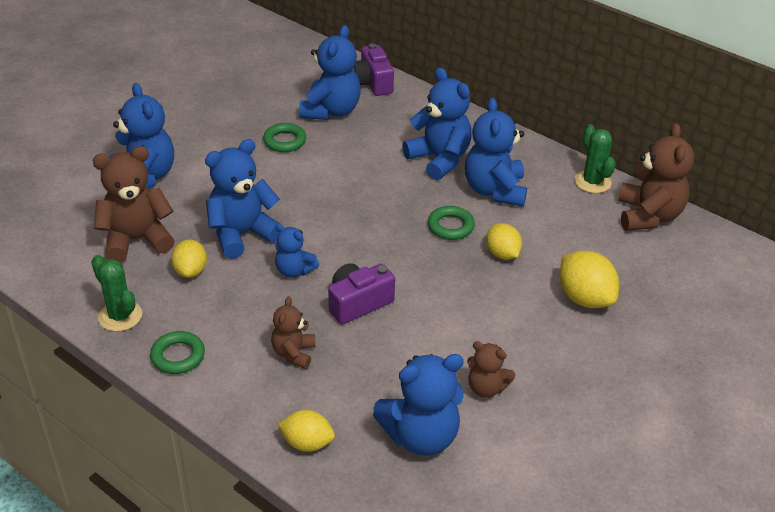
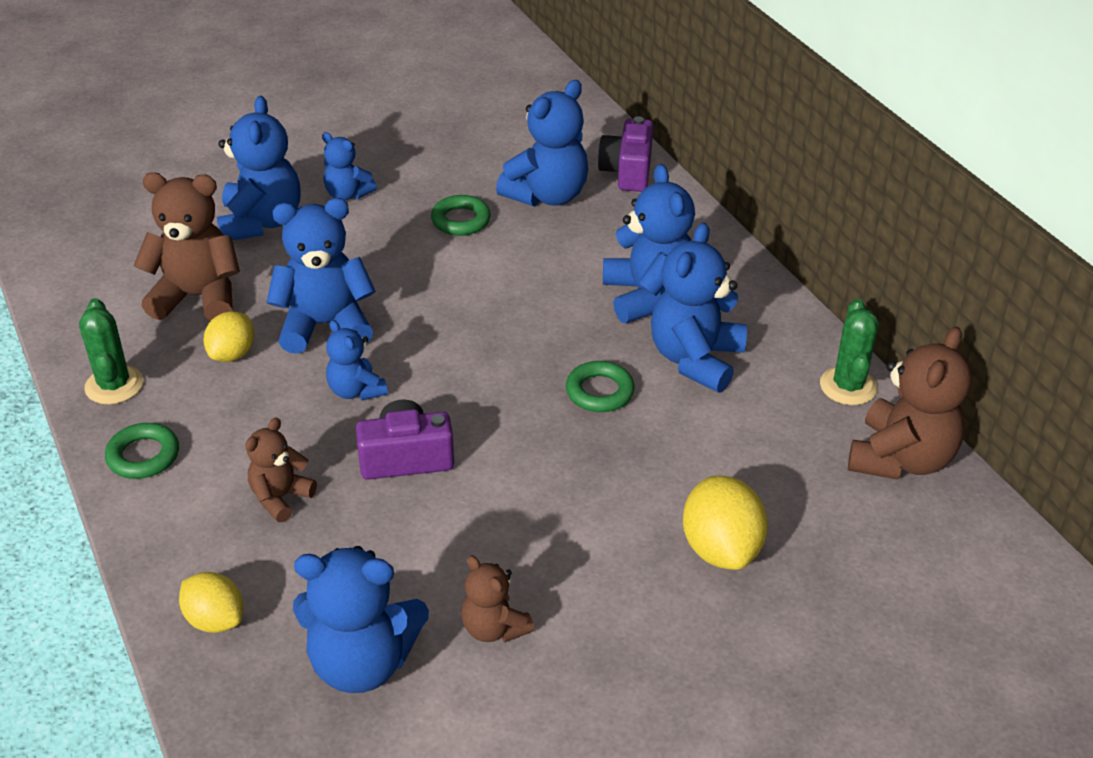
camera: 25 degrees right, 0 degrees up
yellow lemon [486,223,522,260] -> none
none -> blue teddy bear [322,132,377,200]

